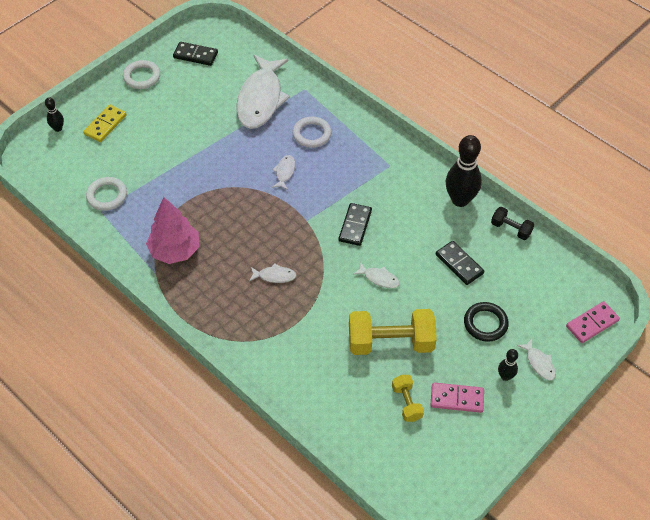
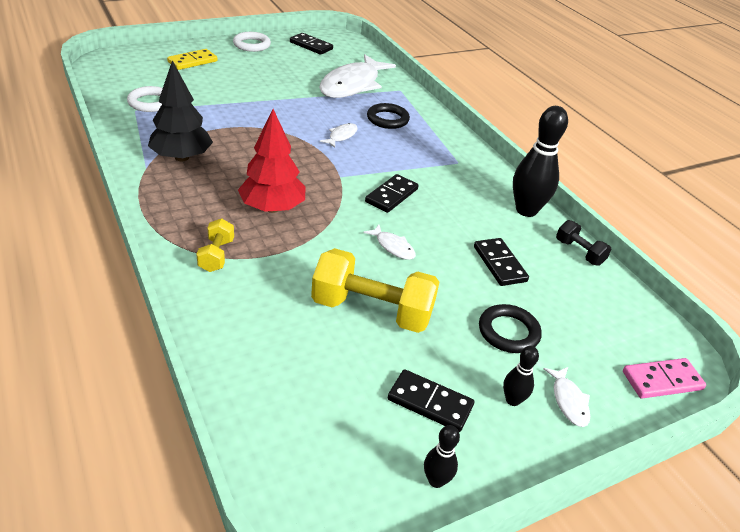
camera: 15 degrees right, 15 degrees down
black bowling pin [45,97,64,132] -> black bowling pin moved to [424,425,460,488]
pink tree [146,197,199,264] -> black tree [148,60,213,161]
white fish [249,263,297,283] -> red tree [238,109,305,213]
white ring [292,117,331,148] -> black ring [367,103,410,129]
yellow dumbbell [392,375,424,422] -> yellow dumbbell moved to [196,218,234,272]
pink domino [431,383,484,413] -> black domino [388,369,474,432]

